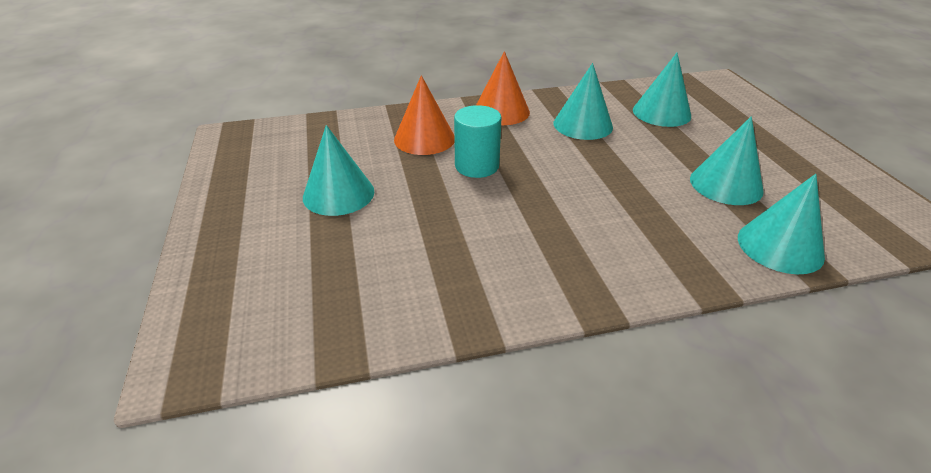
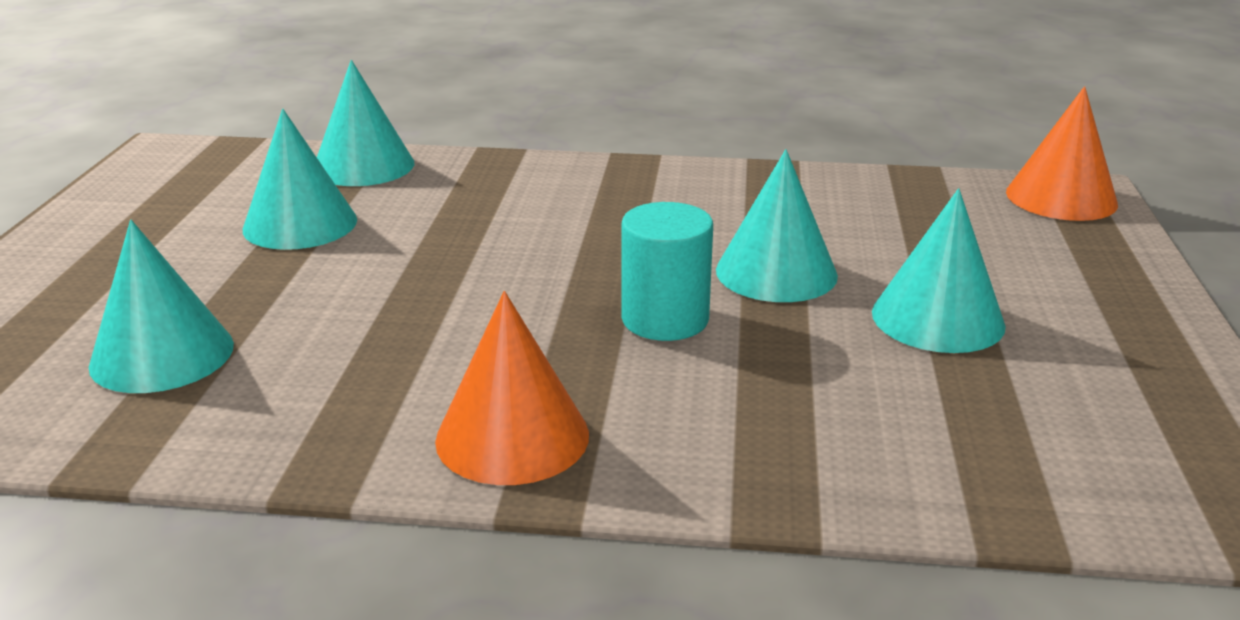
camera: 160 degrees left, 10 degrees down
orange cone [394,75,455,155] -> orange cone moved to [1006,86,1118,221]
turquoise cone [554,63,613,140] -> turquoise cone moved to [716,149,838,302]

